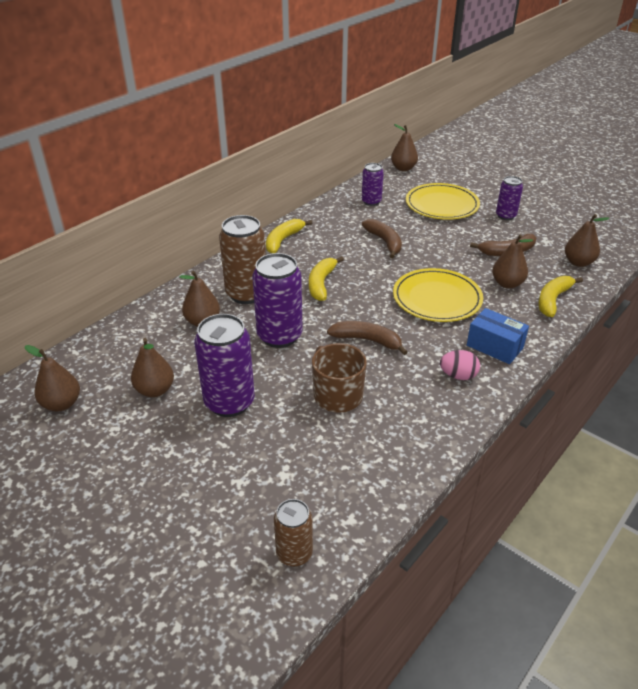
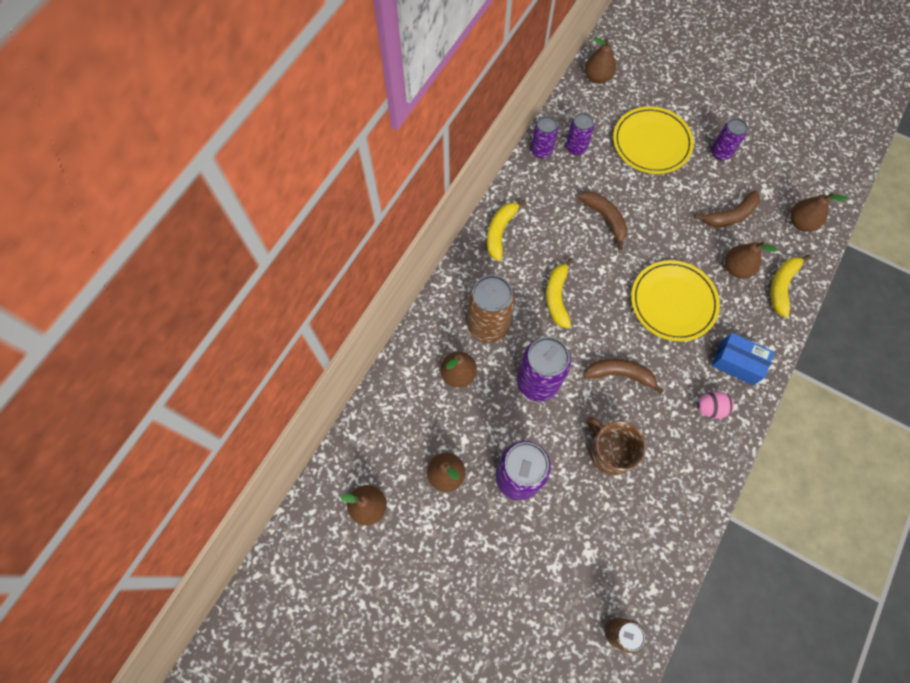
camera: 10 degrees left, 30 degrees up
none -> purple can [531,116,558,158]

